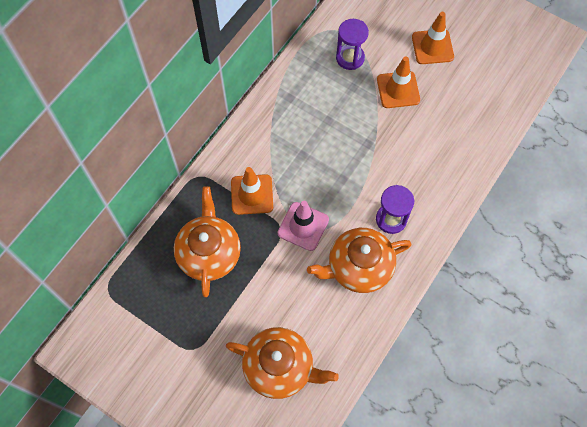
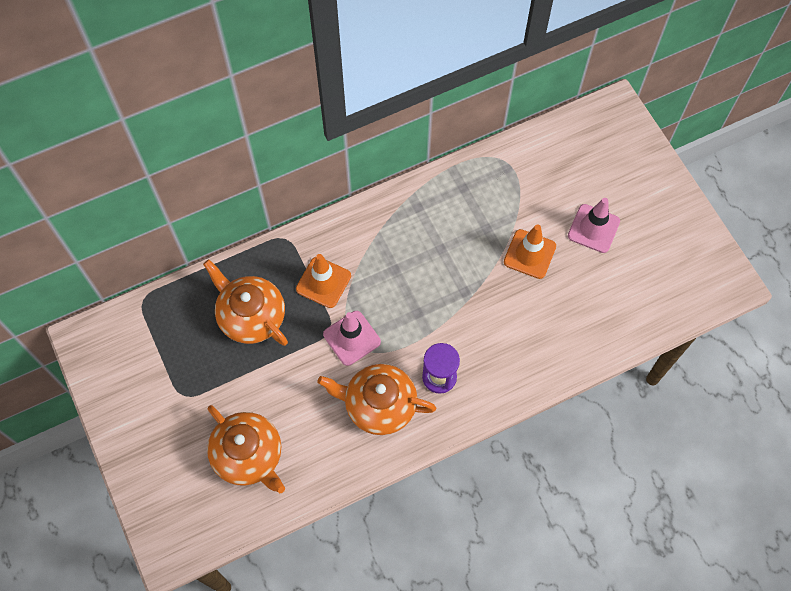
camera: 30 degrees right, 0 degrees up
orange teapot [174,186,241,297] -> orange teapot turned 75 degrees counterclockwise [203,260,288,346]
purple hourglass [336,19,369,70] -> none
orange traffic cone [412,12,454,64] -> pink traffic cone [568,198,620,253]

